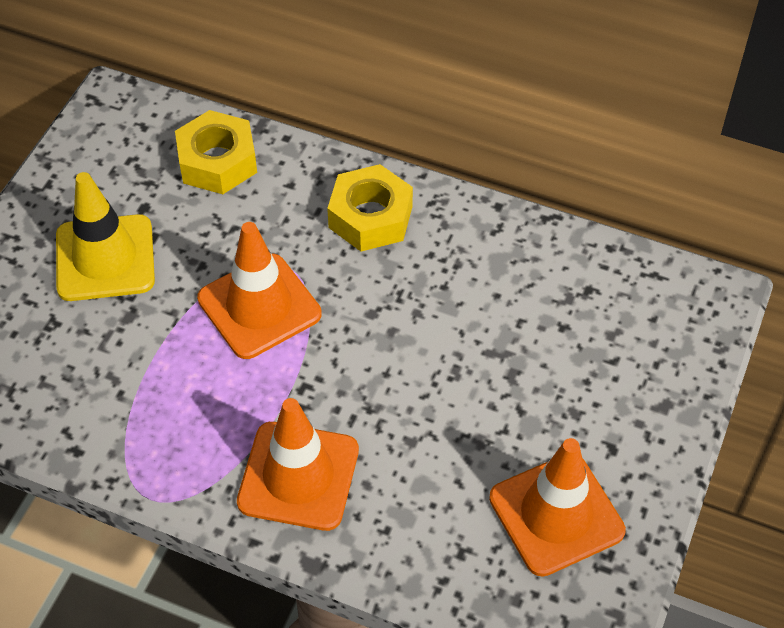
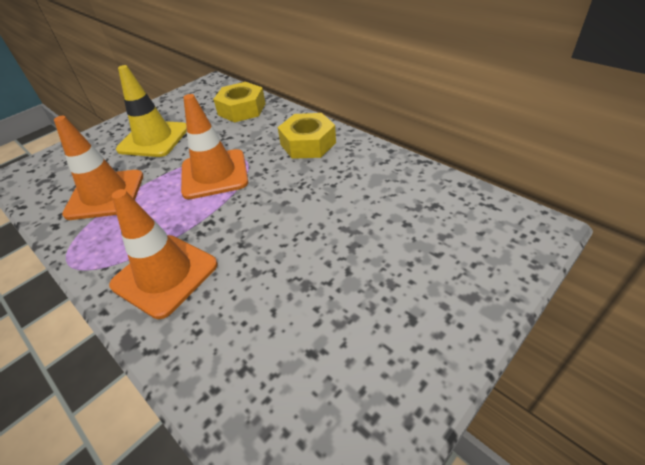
camera: 25 degrees right, 10 degrees down
orange traffic cone [489,438,626,577] -> orange traffic cone moved to [54,116,143,220]

